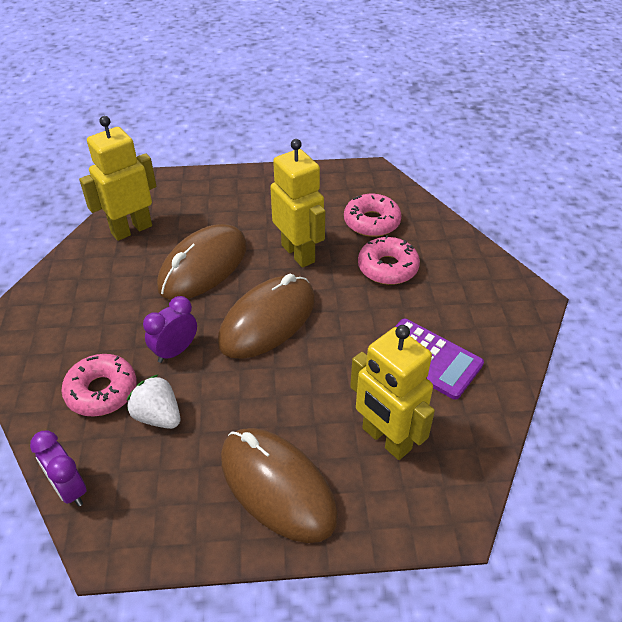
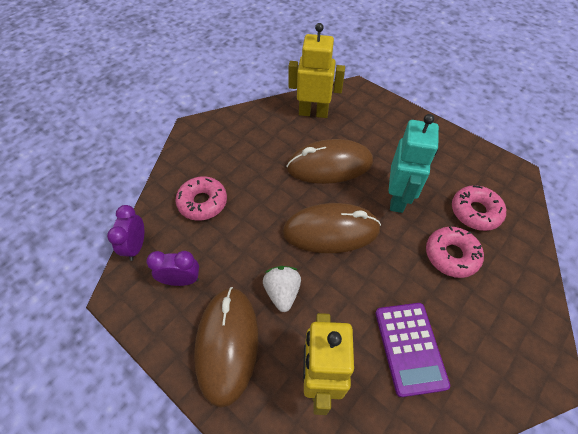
camera: 45 degrees right, 10 degrees up
white strawberry [127,374,180,429] -> white strawberry moved to [263,266,301,312]
purple clock [143,296,197,363] -> purple clock moved to [146,251,199,286]
yellow robot [270,139,325,268] -> turquoise robot [388,114,439,213]

